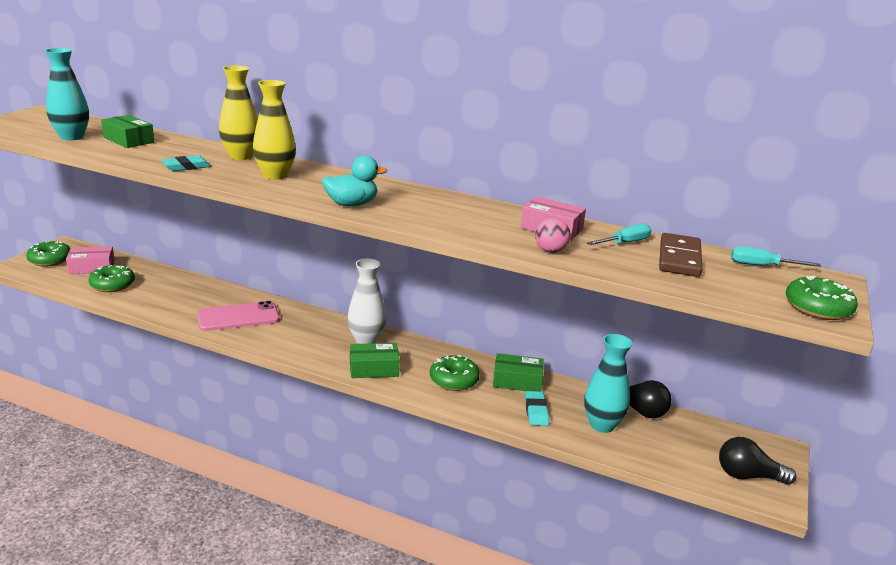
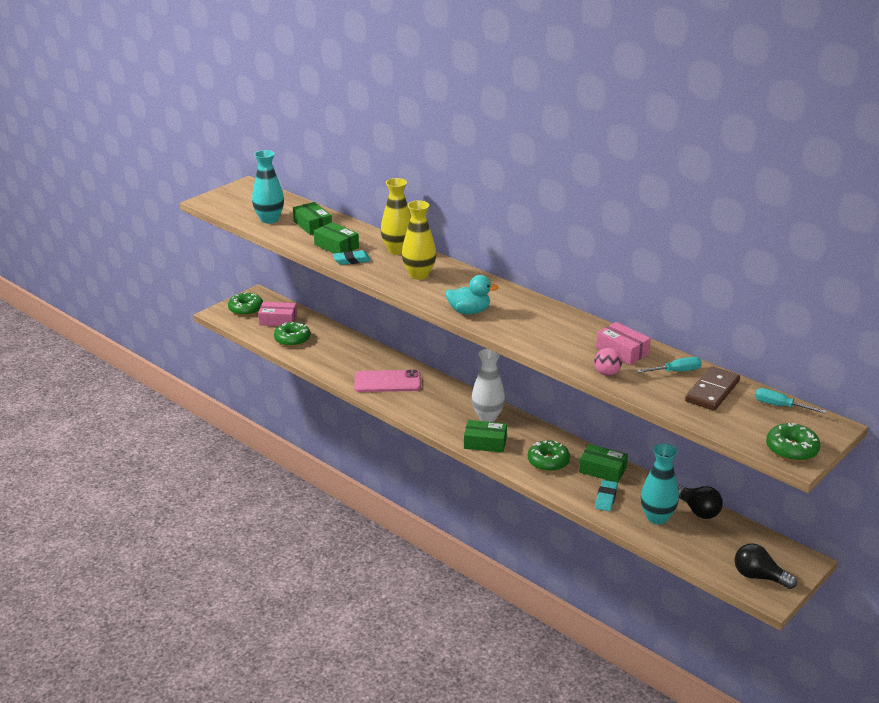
camera: 20 degrees right, 5 degrees up
none -> green box [314,222,359,253]

